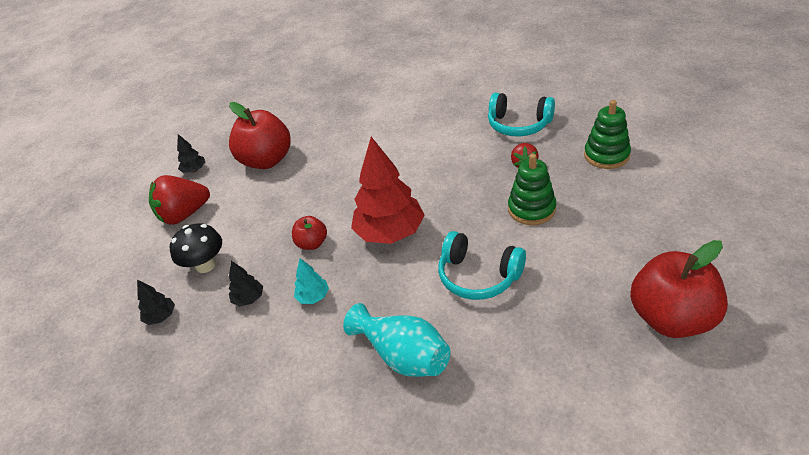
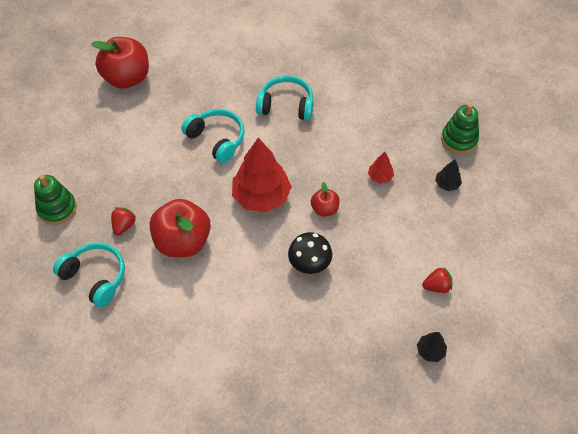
camera: 170 degrees left, 15 degrees up
red strawberry [149,175,210,225] -> red strawberry [422,267,452,293], size x0.54
black mushroom [170,223,222,273] -> black mushroom moved to [288,232,332,274]
red apple [229,102,291,169] -> red apple moved to [150,199,211,257]
black tree [229,261,263,306] -> red tree [368,152,394,184]
turquoise tree [294,258,329,304] -> none
turquoise vase [343,303,450,377] -> turquoise headphones [256,75,314,120]
green stacking toy [508,154,556,225] -> green stacking toy moved to [441,104,479,154]

